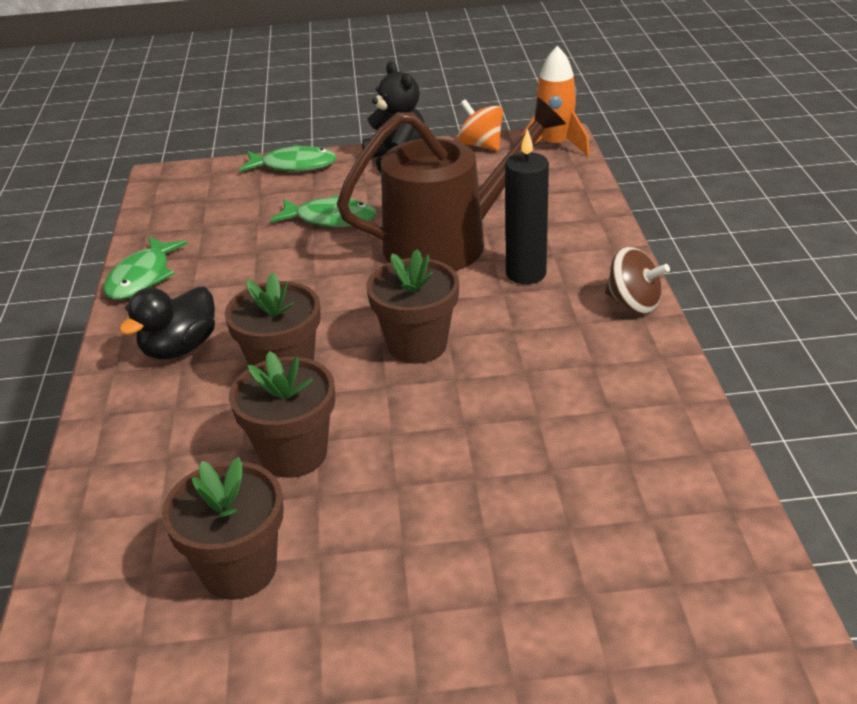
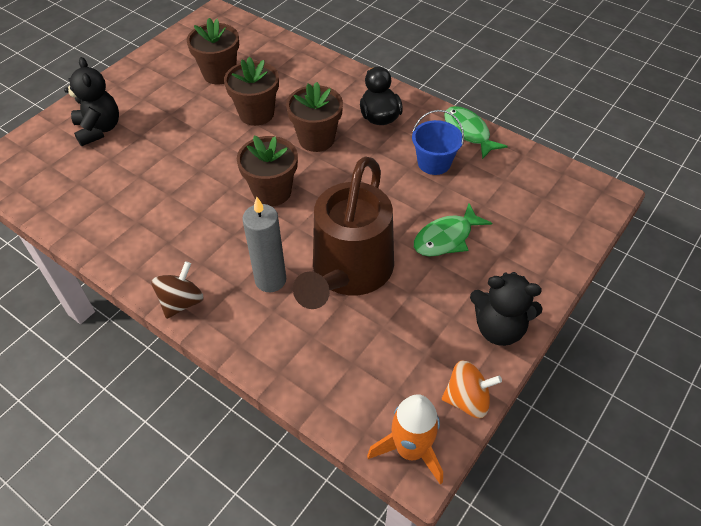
camera: 130 degrees right, 15 degrees up
green fish [239,145,336,172] -> none
black candle [505,129,549,284] -> grey candle [242,197,286,292]
brown spinning top [605,247,670,314] -> brown spinning top turned 135 degrees clockwise [151,261,204,319]
none -> black teddy bear [64,57,119,146]
none -> blue bucket [412,110,464,175]

